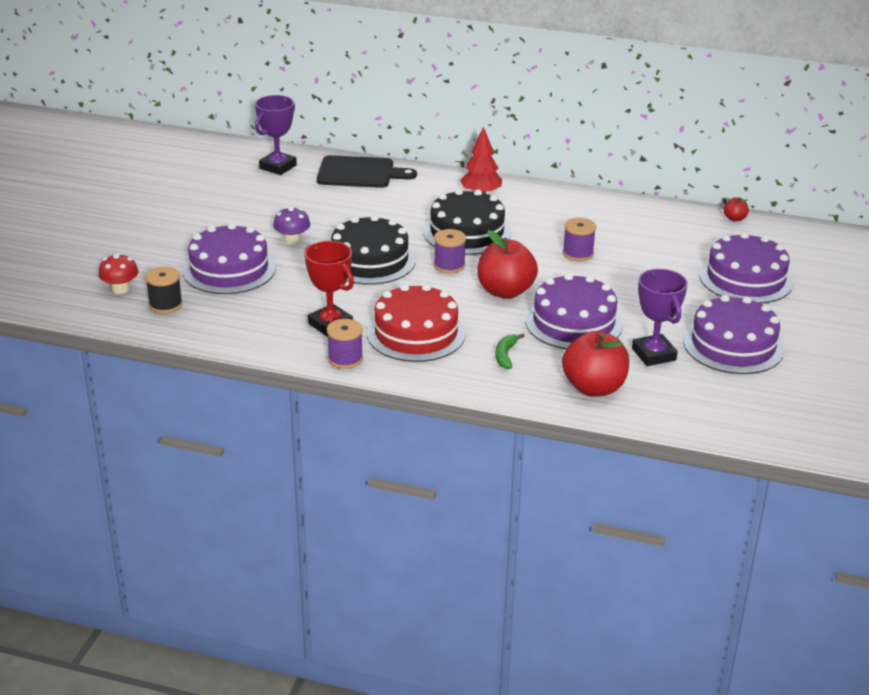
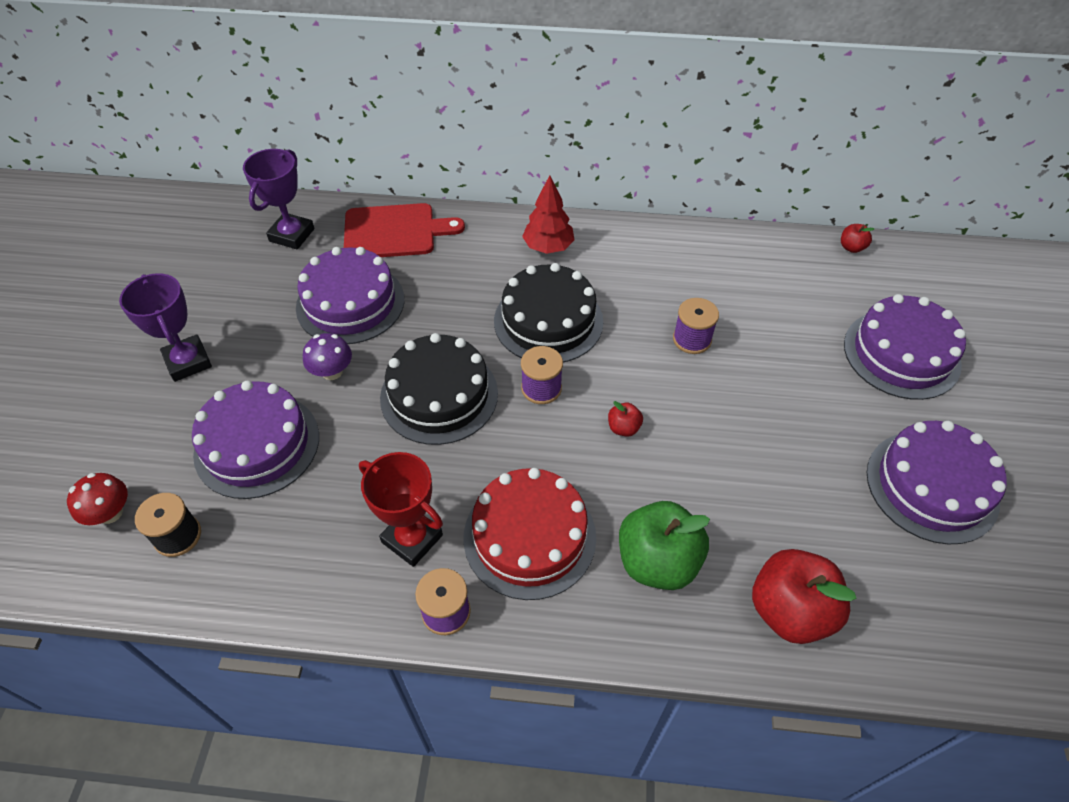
camera: 10 degrees left, 20 degrees up
black cutting board [317,155,417,188] -> red cutting board [344,203,465,257]
red apple [477,230,538,299] -> red apple [608,401,643,437], size x0.45
green banana [495,334,525,369] -> green apple [619,501,710,590]
purple cake [525,273,623,349] -> purple cake moved to [296,247,404,344]
purple trophy [632,269,688,366] -> purple trophy moved to [119,273,212,382]

